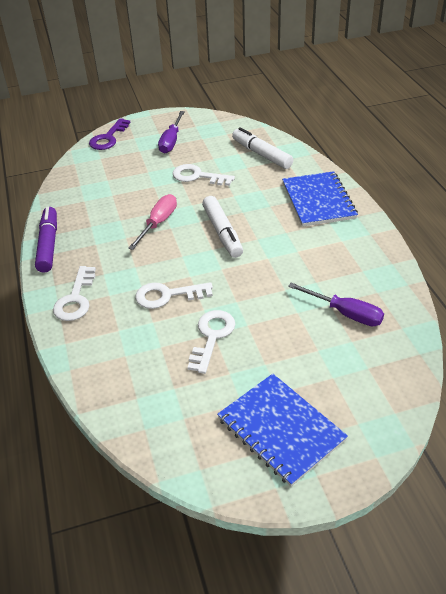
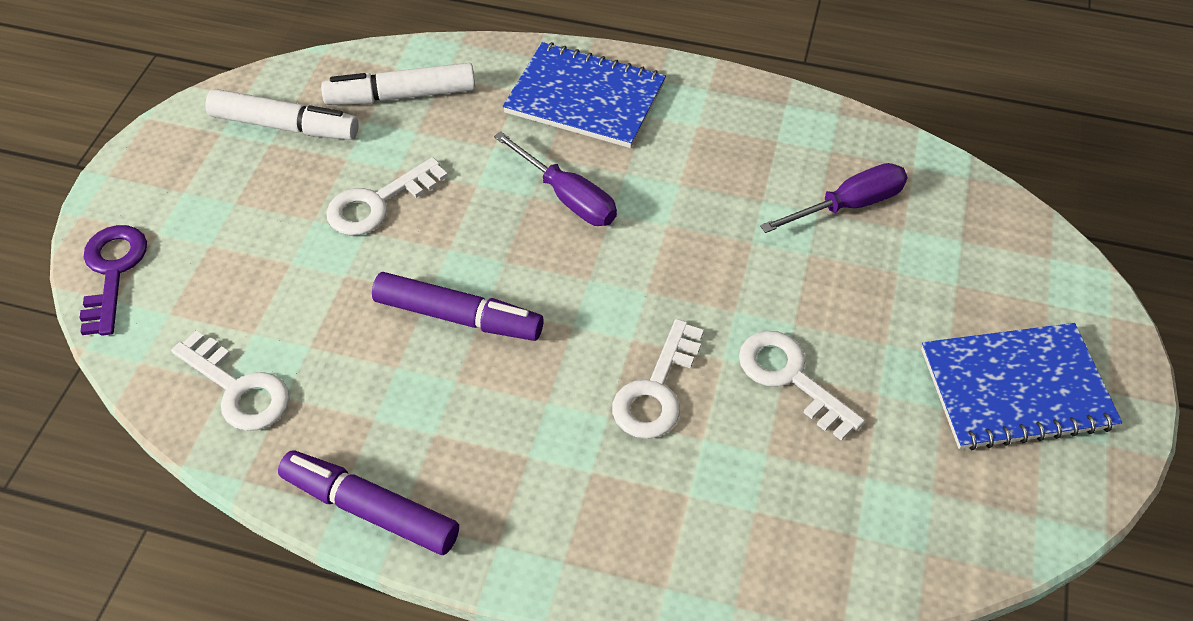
camera: 60 degrees left, 10 degrees up
white key [53,266,96,321] -> white key moved to [171,331,290,431]
purple key [89,118,131,150] -> purple key turned 150 degrees counterclockwise [80,225,147,336]
pink screwdriver [128,194,177,250] -> purple marker [372,272,544,341]
purple screwdriver [158,111,185,153] -> purple screwdriver moved to [494,131,617,226]
white marker [202,196,243,258] -> white marker moved to [206,89,359,140]

